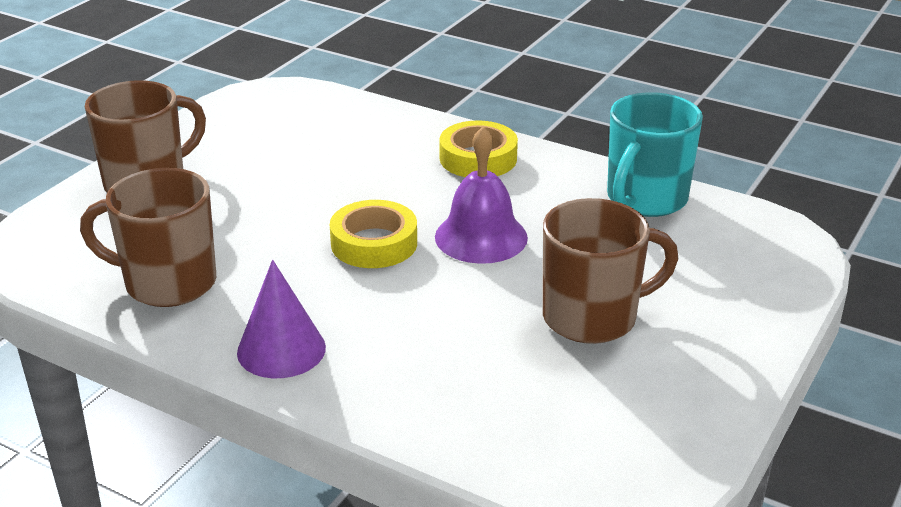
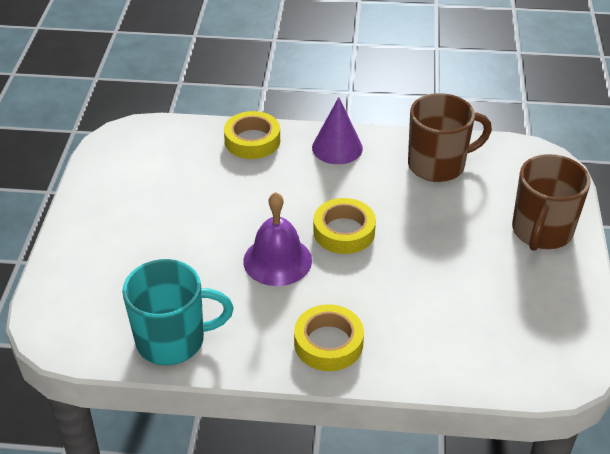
camera: 155 degrees right, 10 degrees up
brown mug [543,198,679,344] -> none
turquoise mug [607,92,703,217] -> turquoise mug turned 75 degrees clockwise [122,259,234,365]
none -> yellow tape [224,111,280,159]

